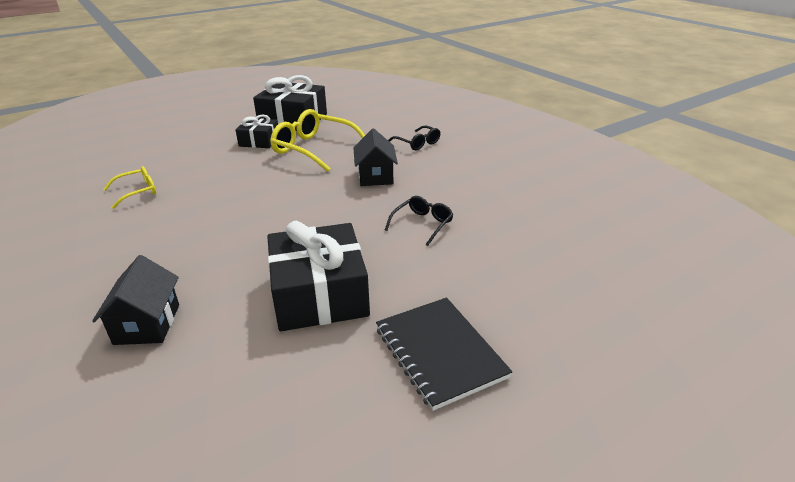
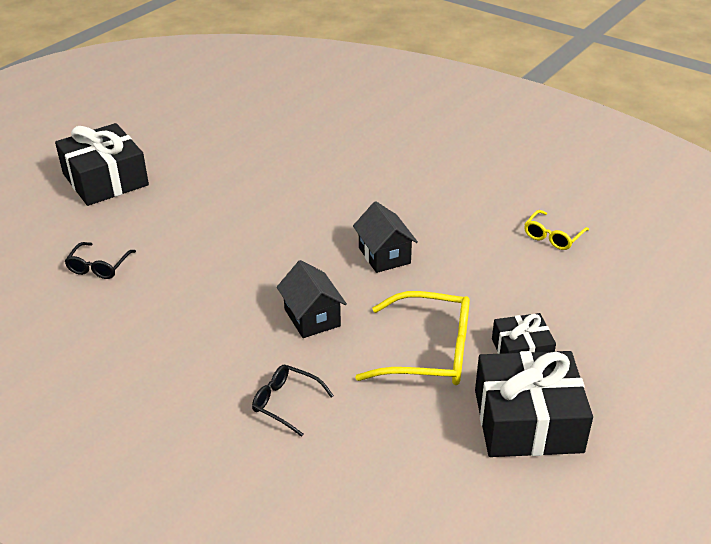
camera: 160 degrees right, 5 degrees up
black house [92,255,179,345] -> black house moved to [353,201,418,273]
black gift [267,221,370,331] -> black gift moved to [55,123,149,206]
black notebook [376,297,512,411] -> none
black glasses [385,196,454,246] -> black glasses moved to [64,242,136,279]

